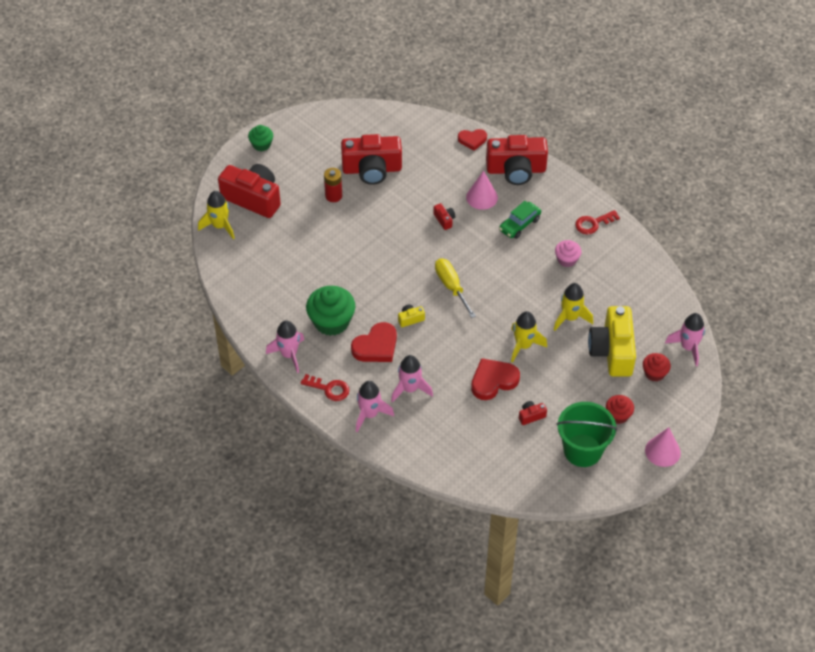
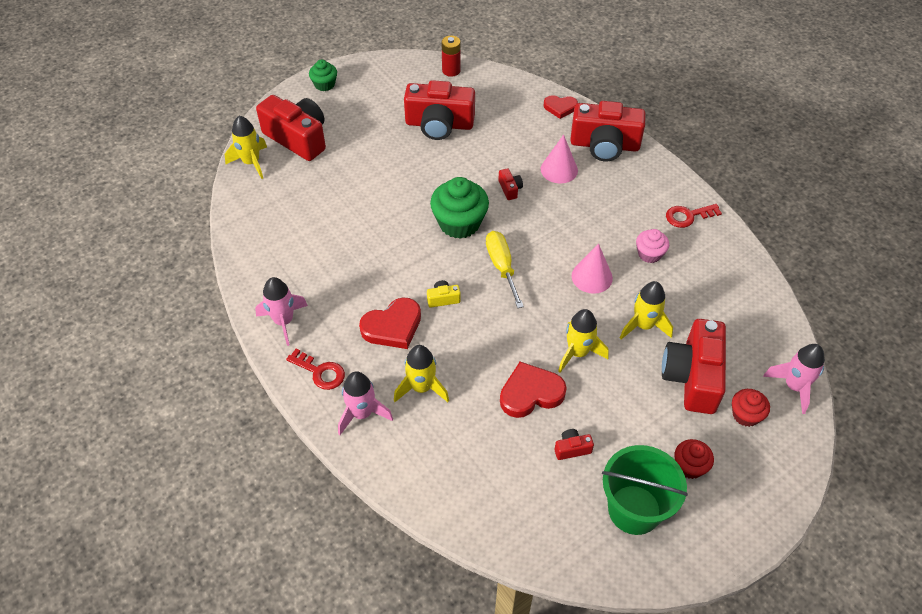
camera: 10 degrees right, 0 degrees up
green cupcake [306,286,355,336] -> green cupcake moved to [430,177,489,239]
red battery [324,168,342,202] -> red battery moved to [441,36,461,77]
pink rocket [391,355,433,403] -> yellow rocket [394,345,449,402]
green car [499,201,541,239] -> none
yellow camera [588,306,636,377] -> red camera [662,319,726,414]
pink cone [645,427,681,467] -> pink cone moved to [572,243,613,294]

